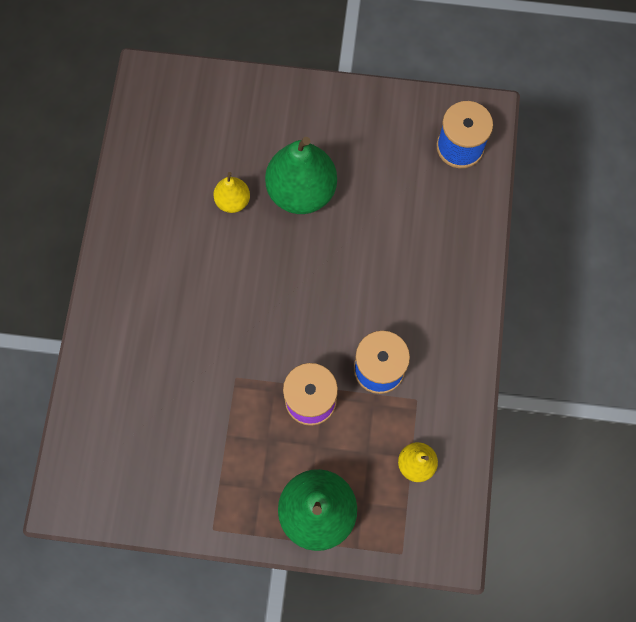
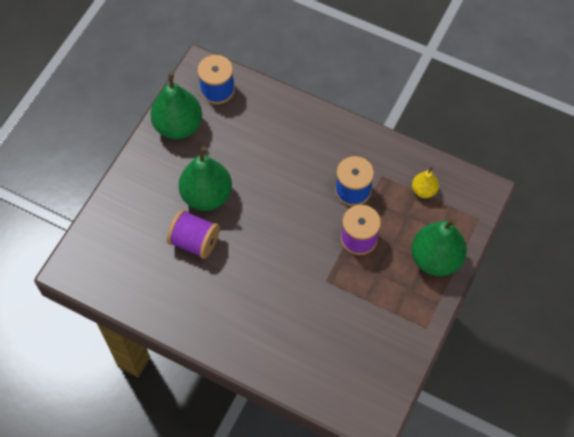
camera: 70 degrees left, 10 degrees down
yellow pear [213,172,250,213] -> purple spool [167,210,220,259]
none -> green pear [150,72,202,139]

